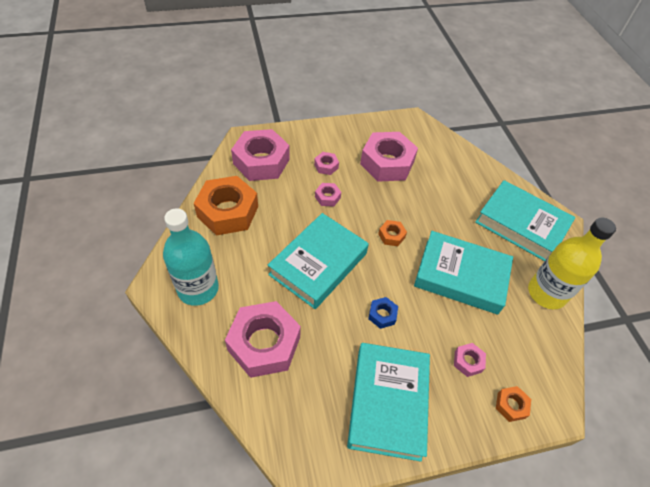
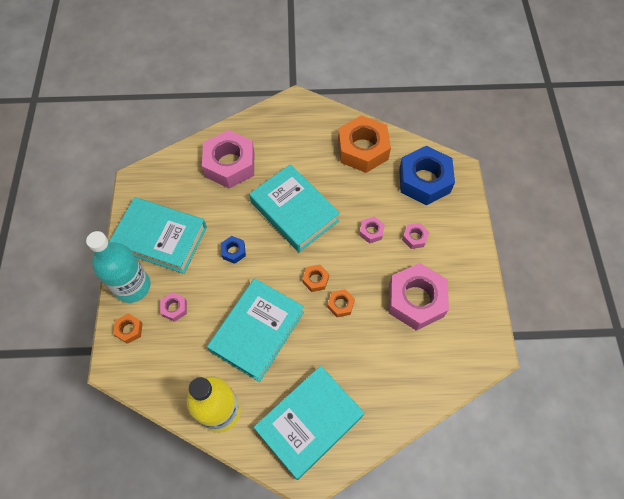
camera: 105 degrees right, 10 degrees up
turquoise bottle [163,208,219,306] -> turquoise bottle moved to [86,231,150,303]
pink nut [231,129,289,181] -> blue nut [399,146,455,205]
none -> orange nut [327,289,355,317]

